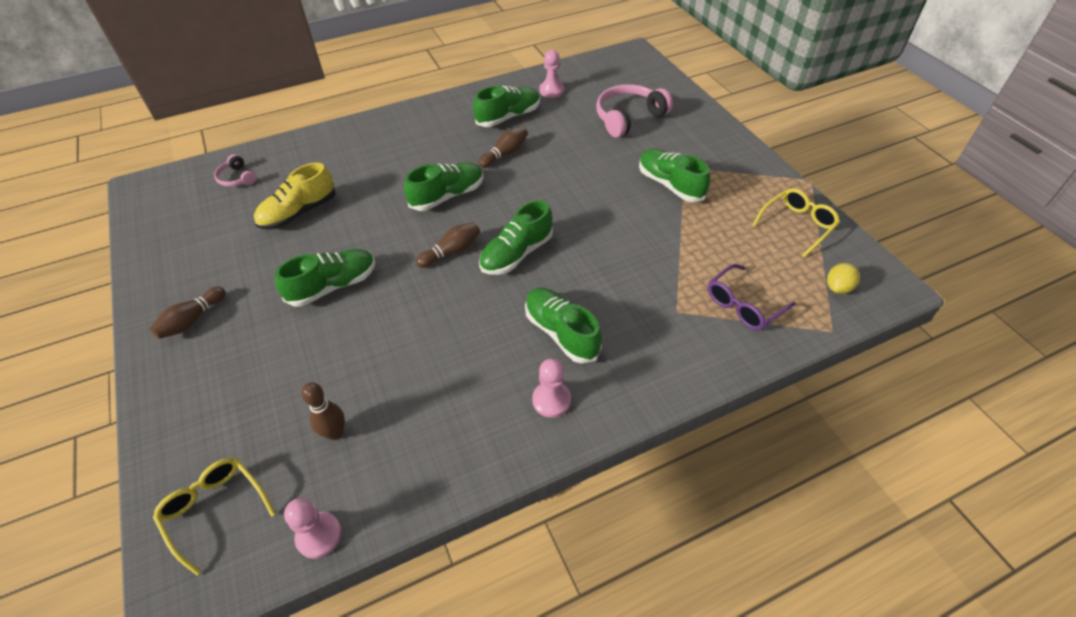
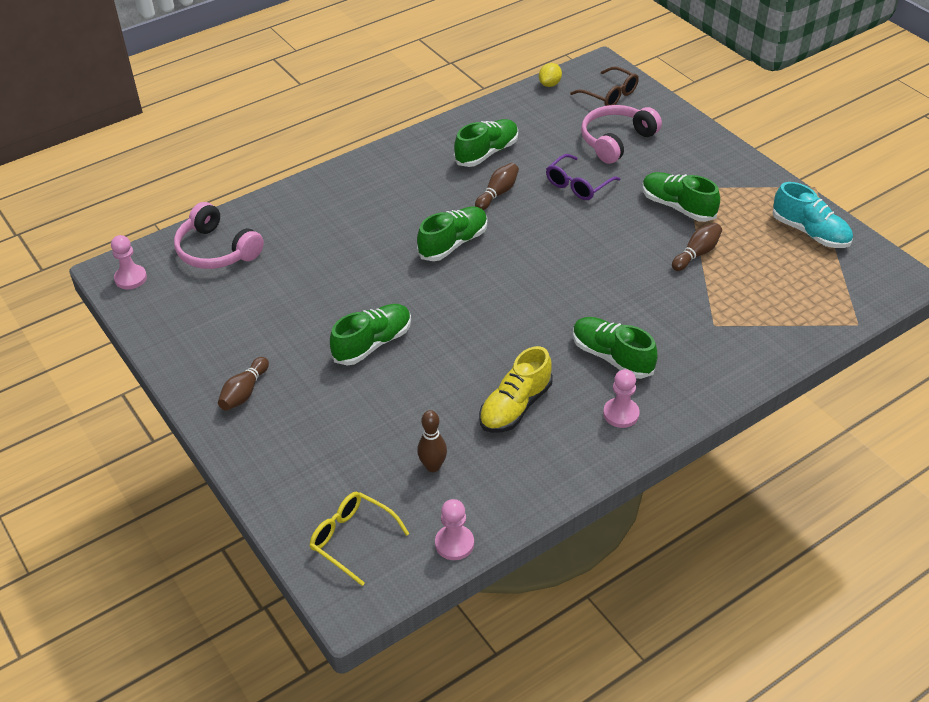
camera: 10 degrees left, 5 degrees down
pink headphones [214,154,257,187] -> pink headphones [174,202,264,269], size x1.90
yellow shoe [254,163,335,230] -> yellow shoe moved to [479,346,552,433]
brown bowling pin [416,222,480,268] -> brown bowling pin moved to [672,223,722,271]
green shoe [479,200,553,275] -> none
pink pawn [540,50,564,98] -> pink pawn moved to [111,235,147,289]
purple glasses [708,264,796,330] -> purple glasses moved to [546,154,620,200]
yellow glasses [752,188,840,257] -> turquoise shoe [773,182,853,248]
yellow lemon [827,263,860,294] -> yellow lemon moved to [539,63,562,87]
none -> brown glasses [570,66,639,106]

